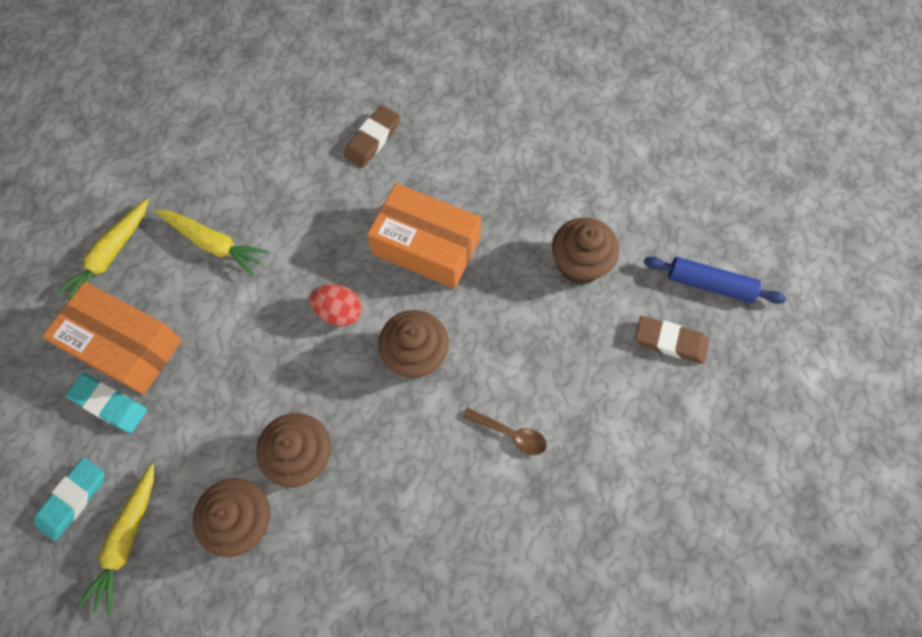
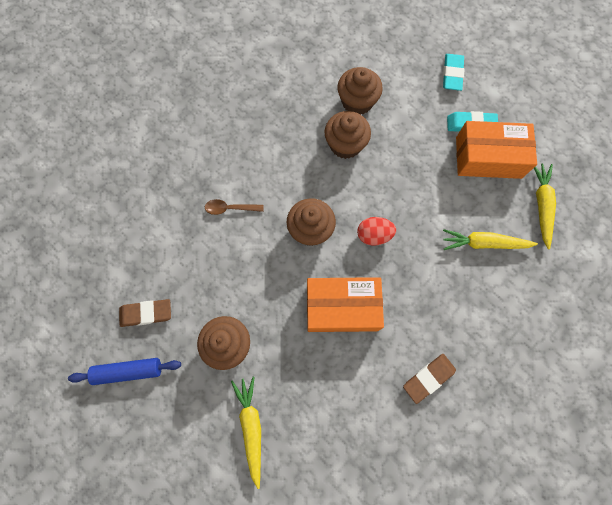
camera: 155 degrees right, 5 degrees up
yellow carrot [77,464,154,616] -> yellow carrot moved to [231,377,261,489]
brown eraser [344,105,400,168] -> brown eraser turned 45 degrees clockwise [403,354,456,404]

